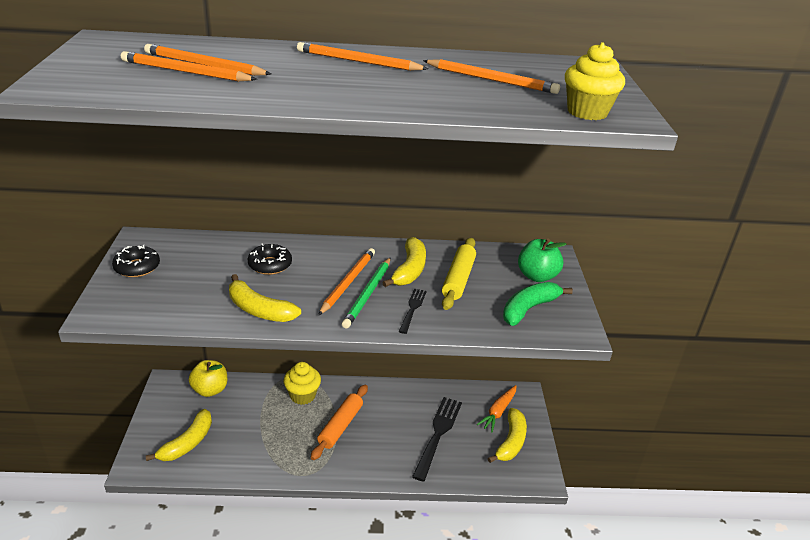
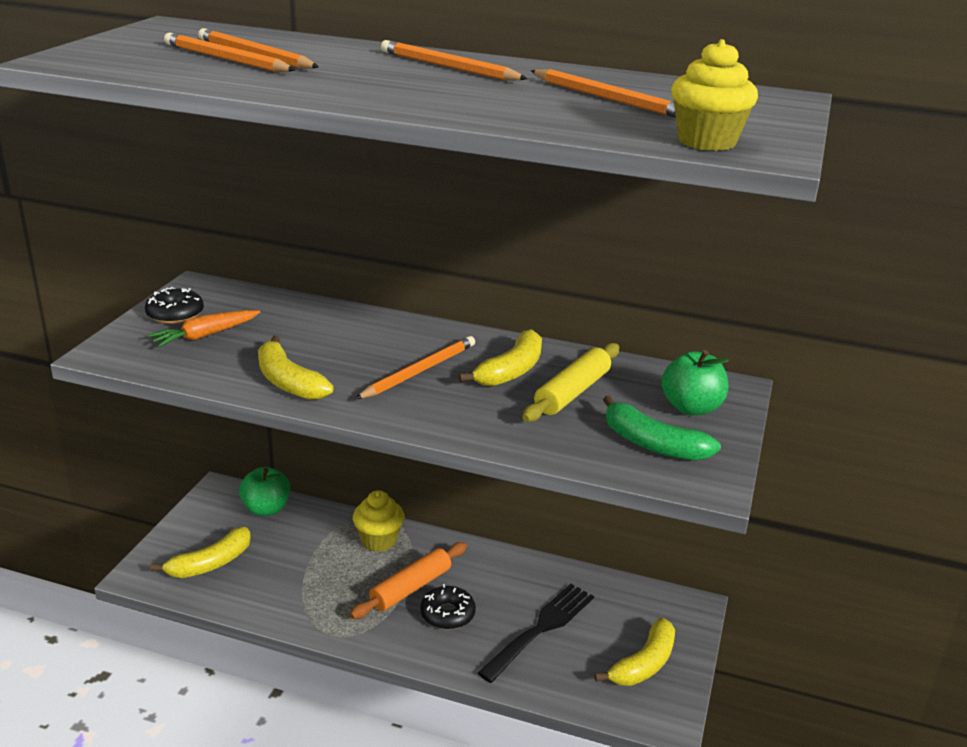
camera: 20 degrees right, 5 degrees down
yellow apple [189,360,227,397] -> green apple [239,467,290,516]
black donut [248,243,292,275] -> black donut moved to [420,584,476,630]
green pencil [342,257,391,329] -> none
black fork [399,289,427,334] -> none
orange carrot [477,385,516,432] -> orange carrot moved to [147,310,260,347]
green banana [503,282,573,326] -> green banana turned 120 degrees counterclockwise [603,395,721,461]

